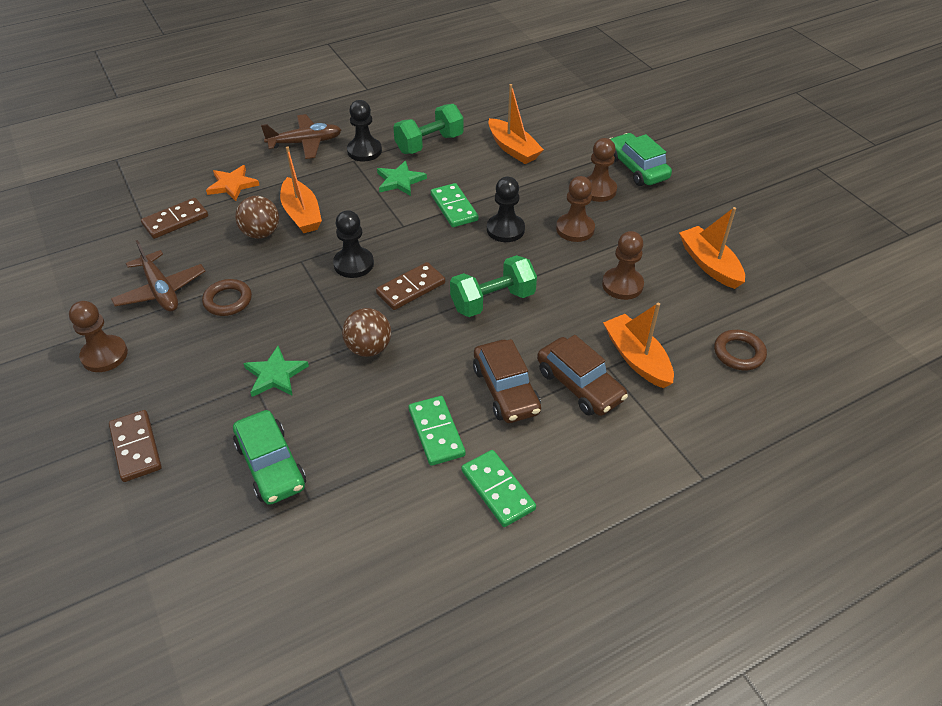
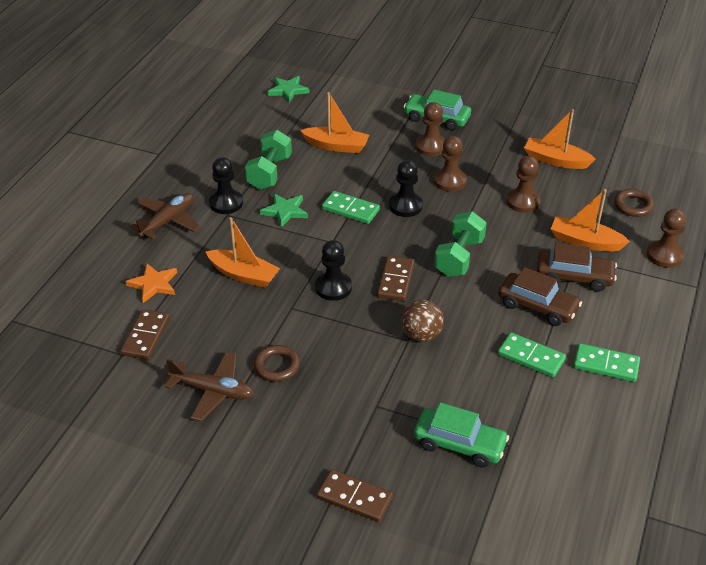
camera: 40 degrees left, 5 degrees down
brown pawn [69,301,128,372] -> brown pawn moved to [647,209,686,268]
brown ball [235,196,279,239] -> none
green star [243,346,309,397] -> green star moved to [267,76,310,103]

